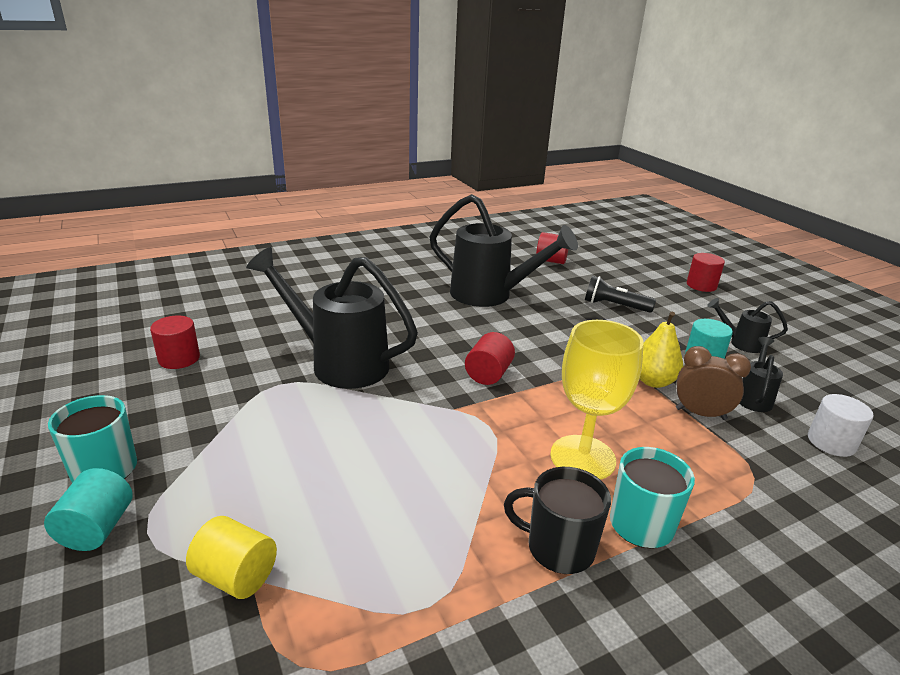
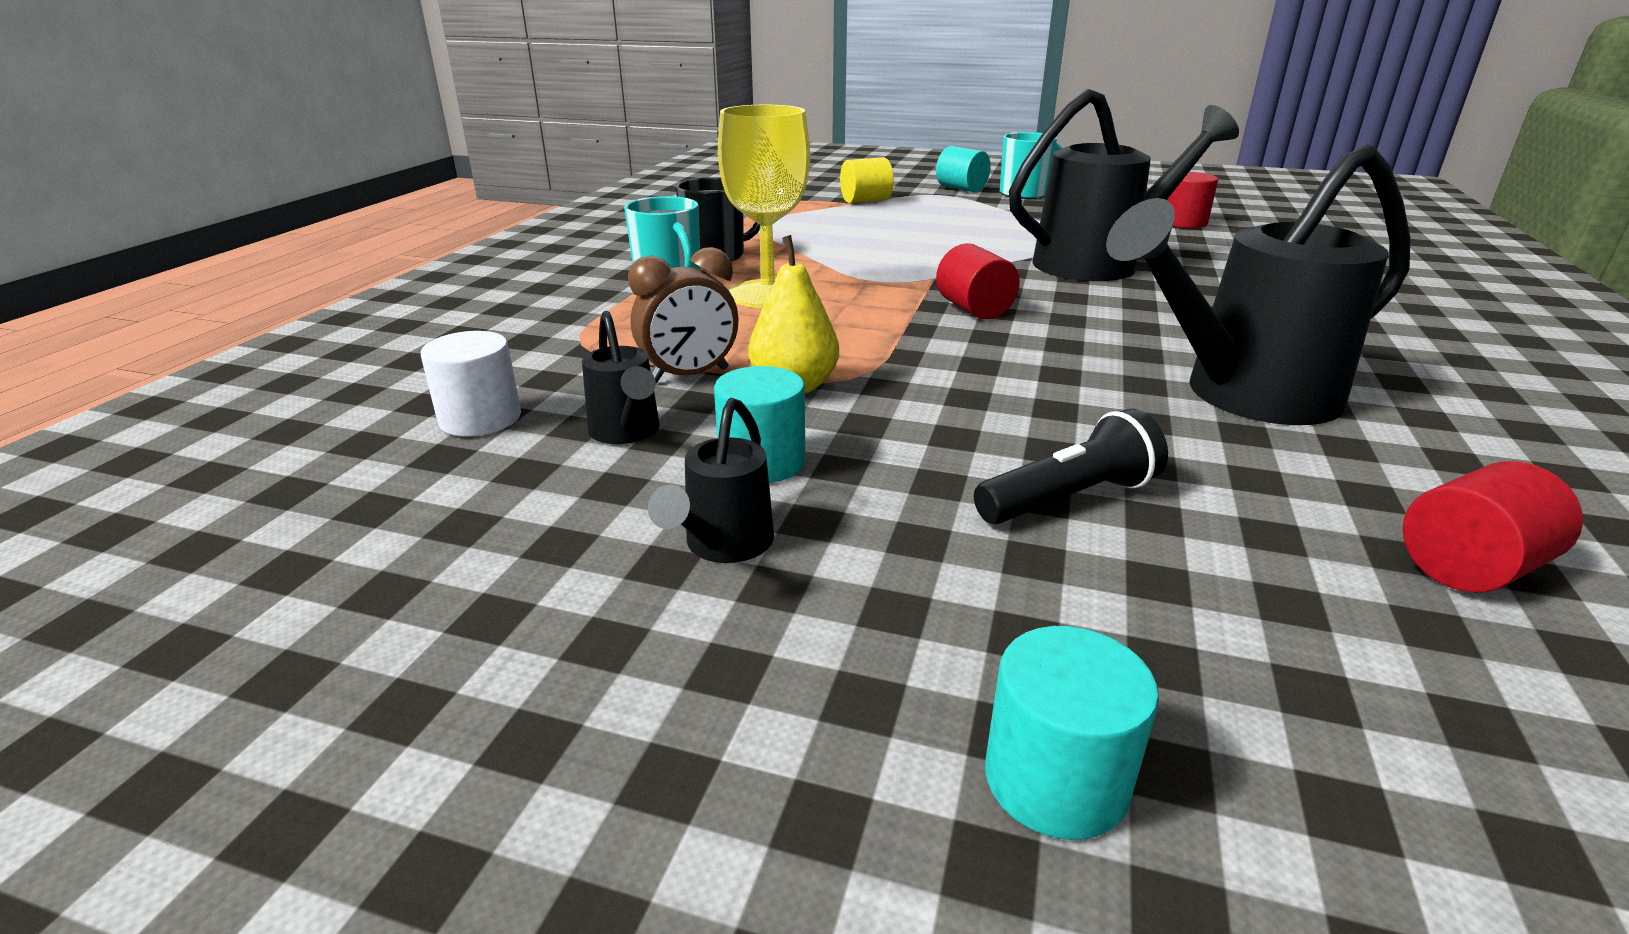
camera: 135 degrees right, 0 degrees up
red cylinder [687,253,725,292] -> turquoise cylinder [985,626,1159,840]
black watering can [707,298,788,353] -> black watering can turned 135 degrees clockwise [648,398,774,563]

